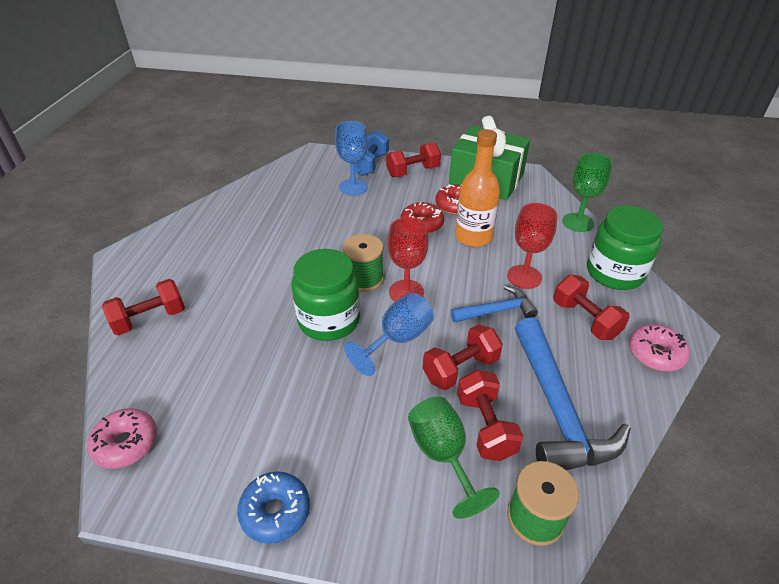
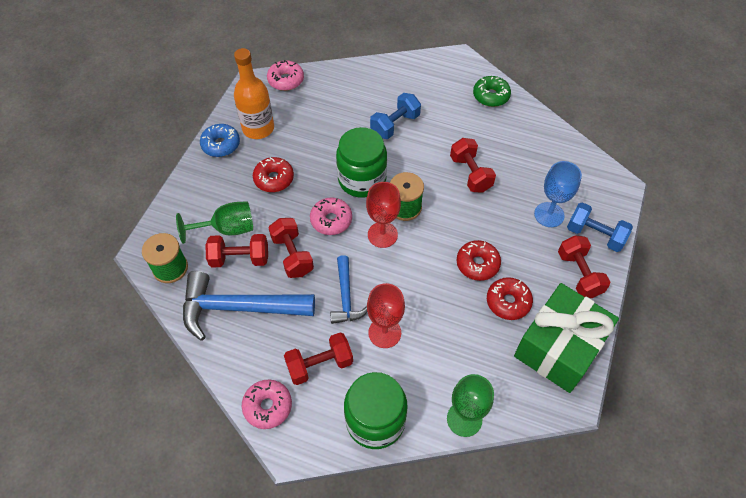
camera: 100 degrees right, 15 degrees up
red dumbbell [102,279,185,336] -> red dumbbell moved to [450,138,496,193]
blue goblet [344,293,434,376] -> pink donut [310,198,352,235]
orange bottle [455,129,500,247] -> orange bottle moved to [234,48,274,139]
none -> red donut [253,157,294,192]
none -> blue dumbbell [370,93,421,139]
none -> green donut [473,76,511,107]

